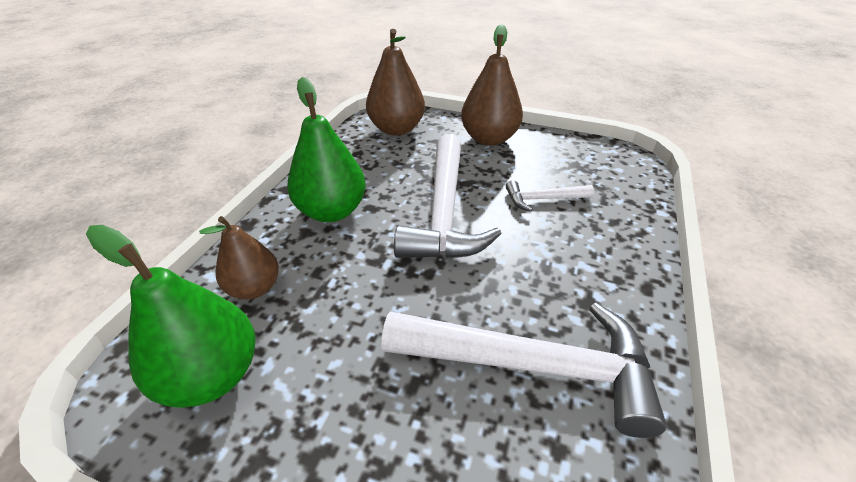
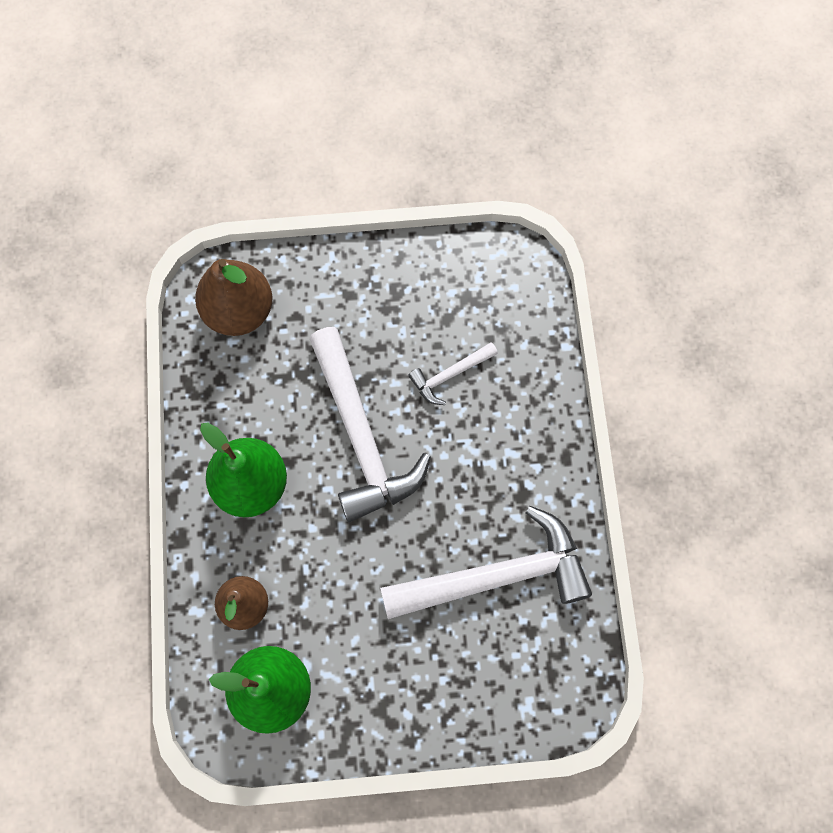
camera: 25 degrees left, 30 degrees up
brown pear [461,24,523,146] -> none

